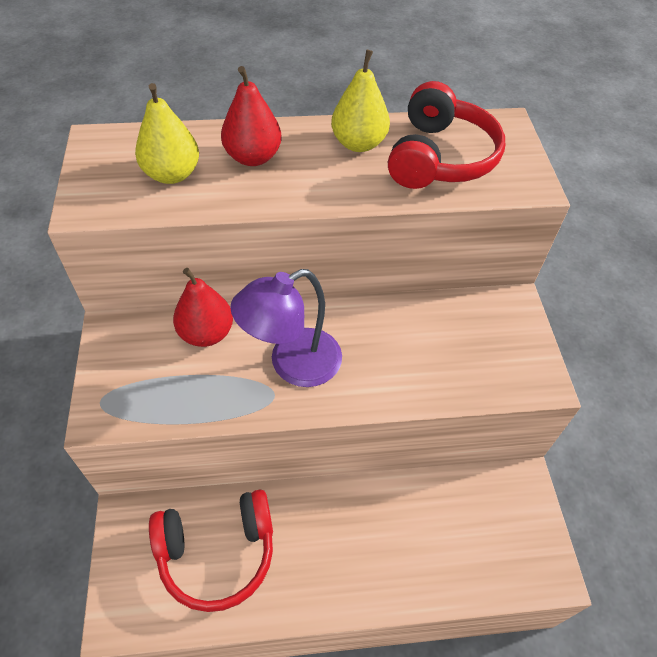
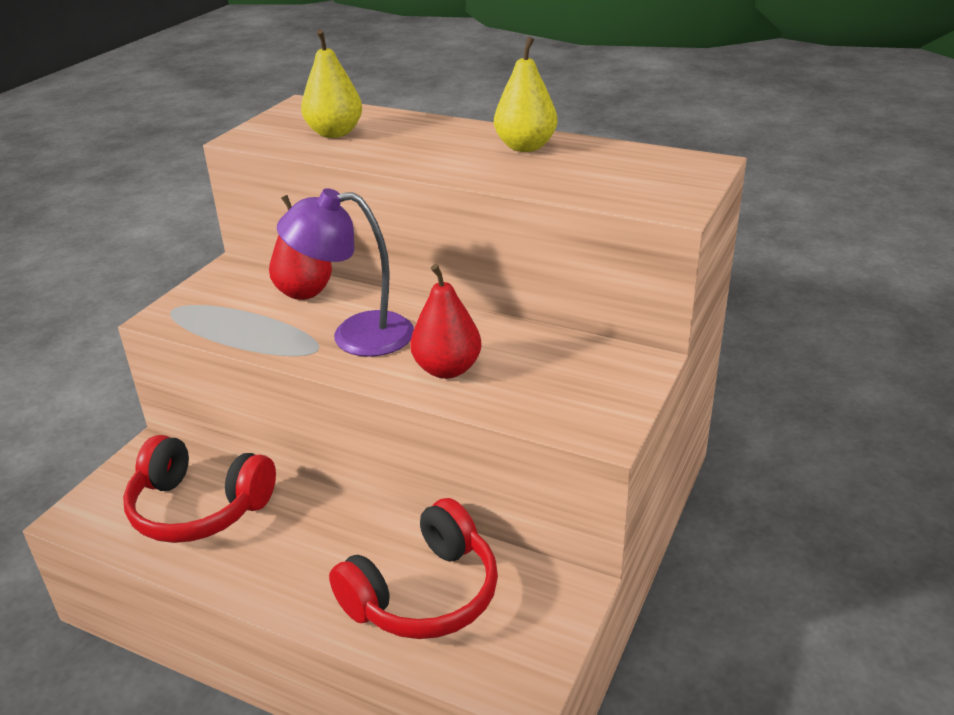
camera: 35 degrees right, 20 degrees down
red pear [221,66,282,166] -> red pear moved to [410,264,482,379]
red headphones [388,81,505,189] -> red headphones moved to [329,498,498,639]

